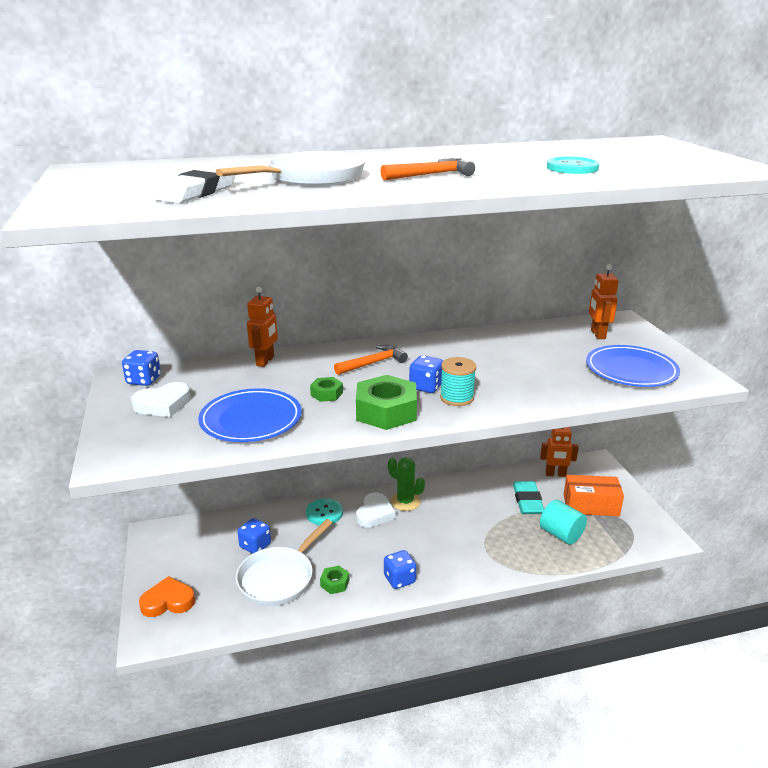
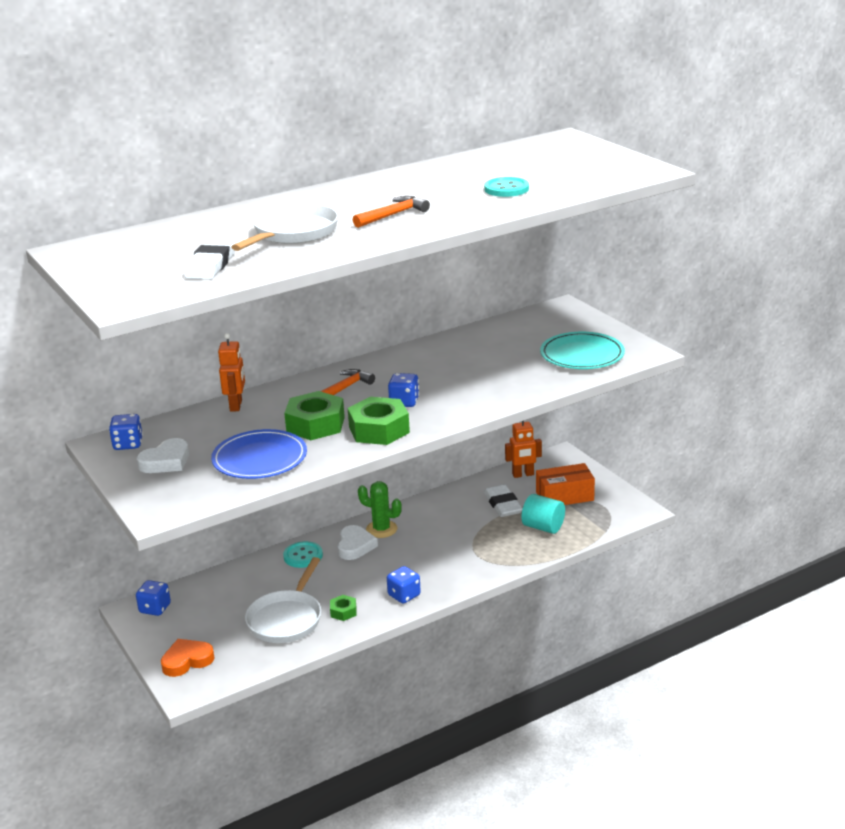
camera: 15 degrees left, 0 degrees up
blue dice [238,518,271,554] -> blue dice moved to [136,580,171,616]
green nut [310,377,343,402] -> green nut [284,391,345,440], size x2.01
turquoise spool [440,357,476,406] -> none
turquoise eraser [513,481,544,514] -> white eraser [484,484,523,517]
blue plate [586,345,680,387] -> turquoise plate [540,332,625,369]
orange robot [589,264,618,339] -> none

